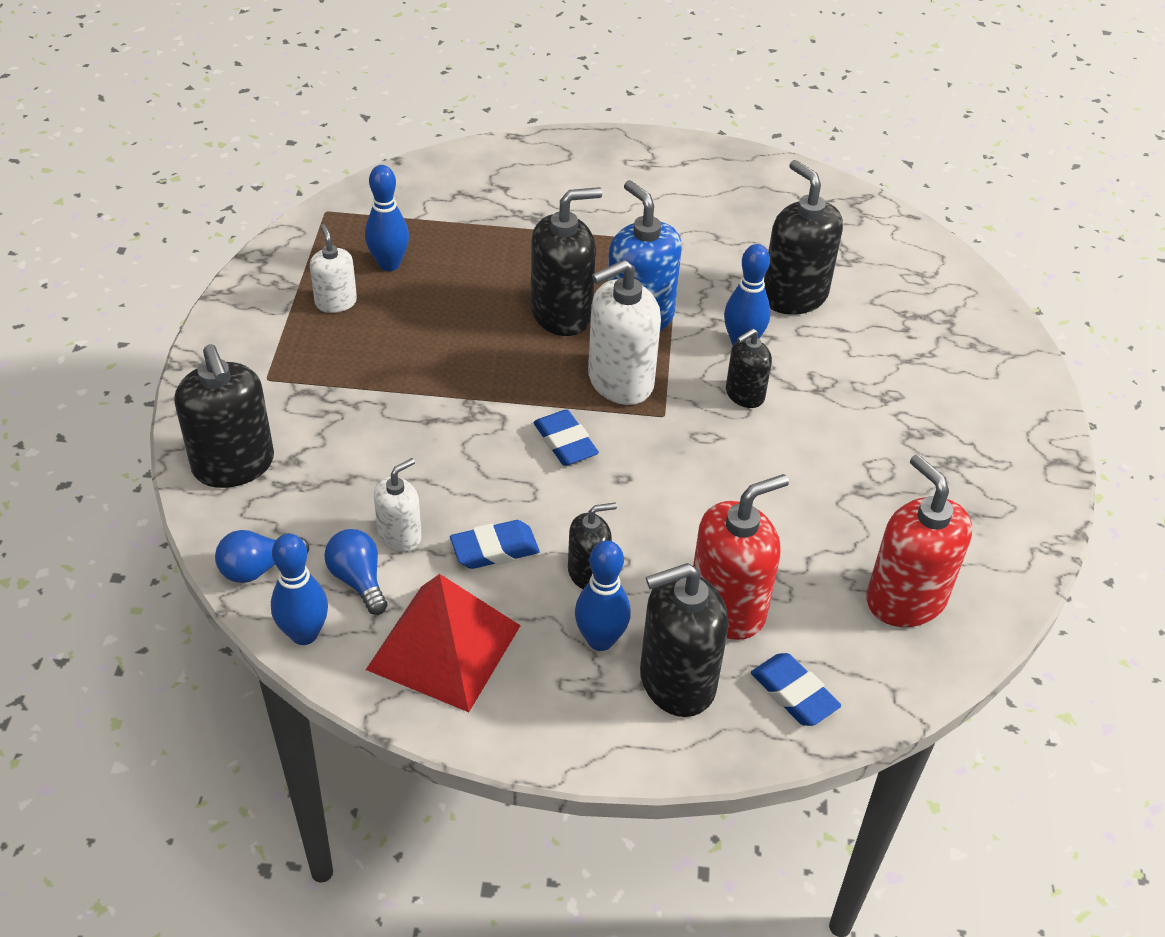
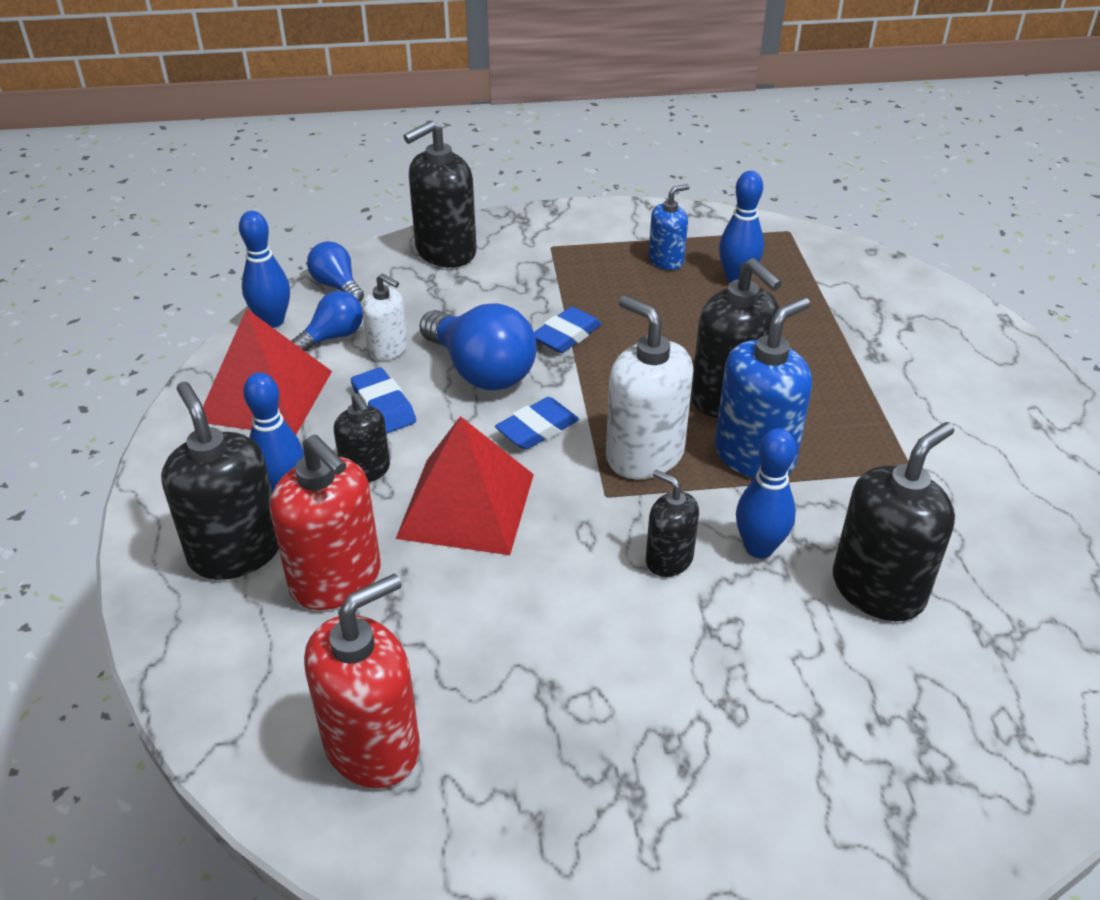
camera: 80 degrees right, 5 degrees down
white soap dispenser [310,224,357,313] -> blue soap dispenser [649,184,690,270]
blue eraser [751,653,841,726] -> blue eraser moved to [534,307,602,353]
none -> red pyramid [396,416,534,555]
none -> blue light bulb [419,303,537,390]

